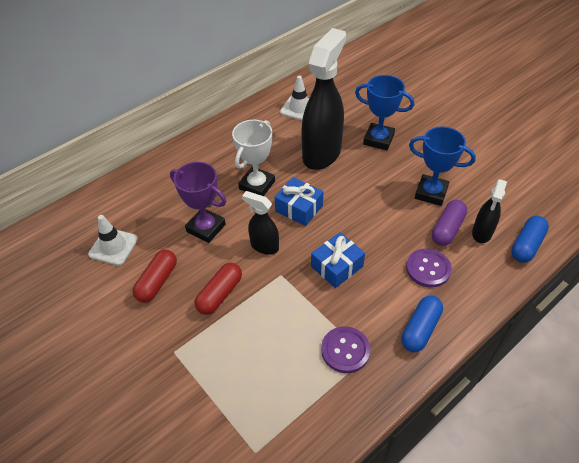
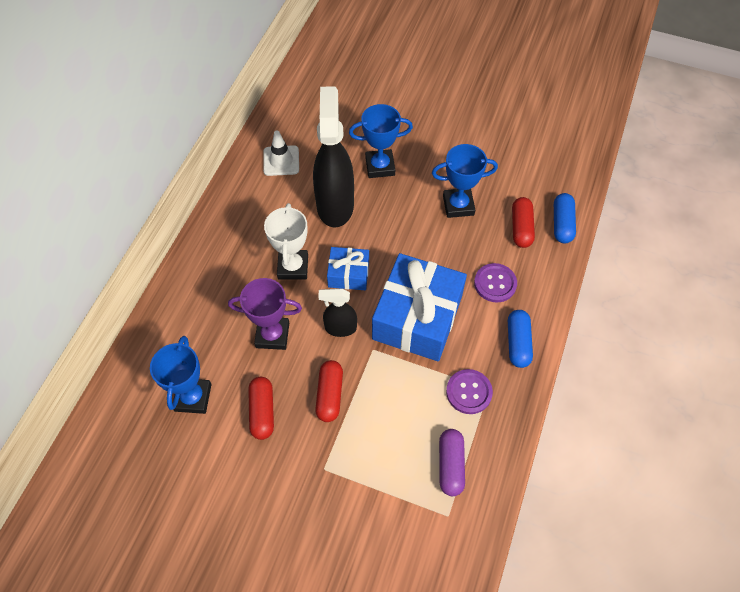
camera: 30 degrees left, 10 degrees up
white traffic cone [88,215,138,266] -> blue trophy [150,336,211,414]
blue gift [311,232,365,288] -> blue gift [372,253,467,361], size x1.98
purple capsule [432,200,467,246] -> purple capsule moved to [439,429,465,496]
black spray bottle [472,179,507,243] -> red capsule [512,197,535,248]

